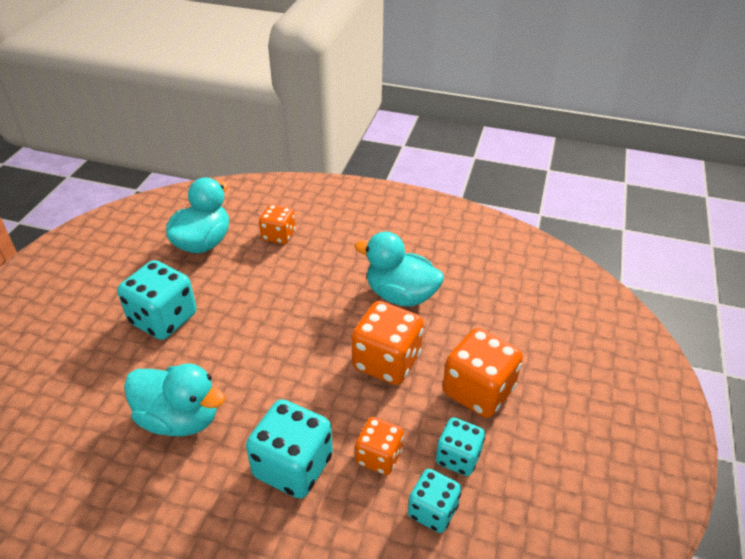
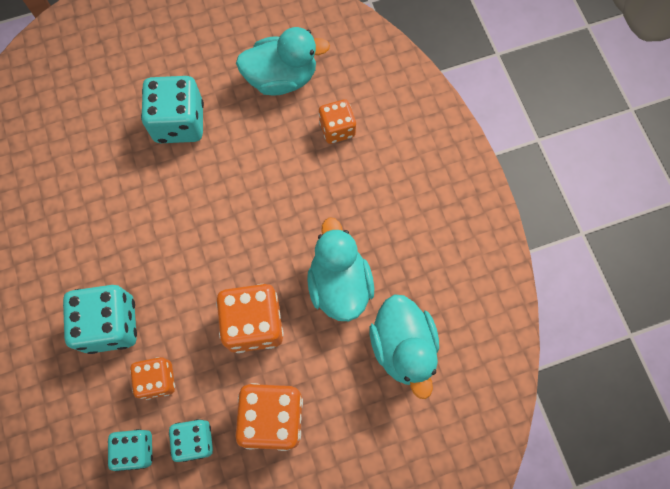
camera: 55 degrees right, 30 degrees up
turquoise duck [124,363,225,436] -> turquoise duck moved to [370,294,439,399]

